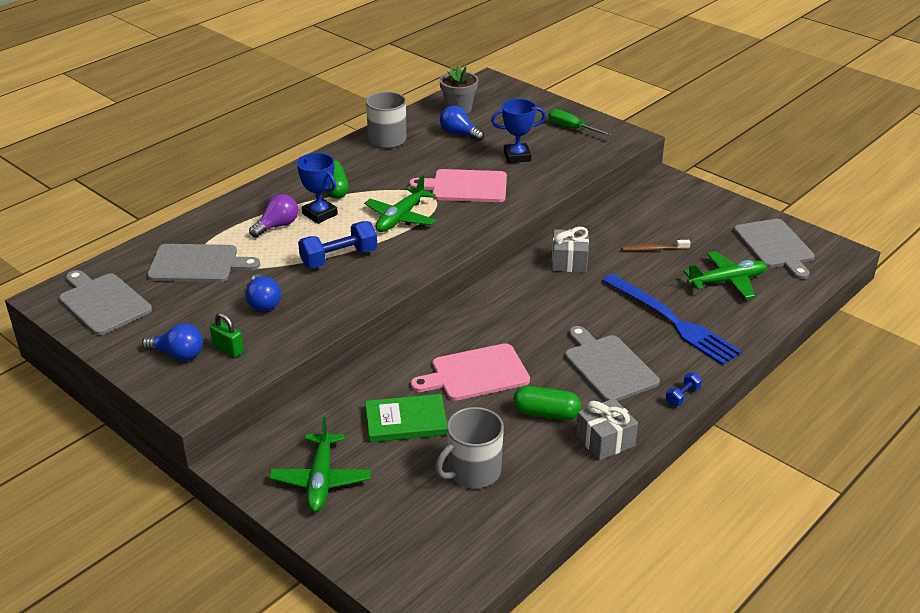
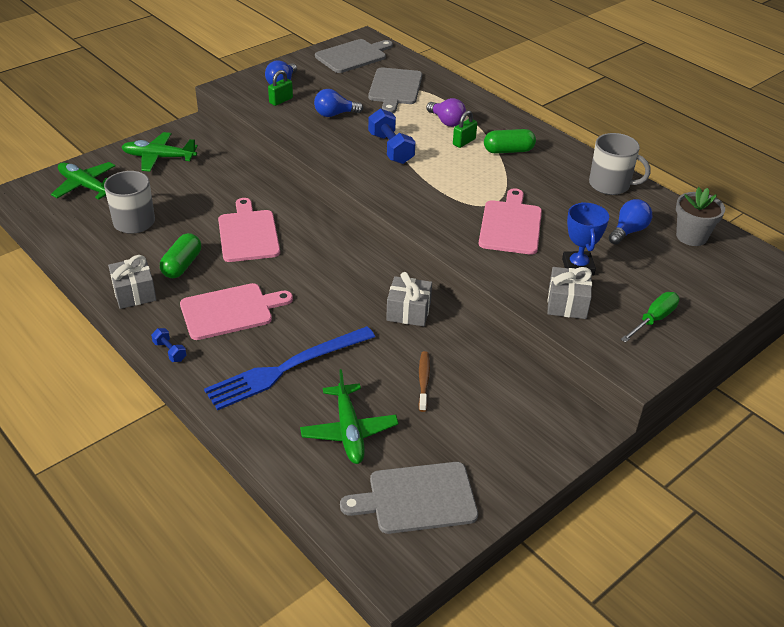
camera: 95 degrees right, 5 degrees up
blue trophy [297,153,338,224] -> green padlock [453,111,477,148]
green plane [364,175,436,232] -> green plane moved to [51,162,115,200]
green book [365,394,447,442] -> none
grey cutting board [565,326,660,401] -> pink cutting board [180,283,293,340]
none -> grey gift [547,267,592,319]

